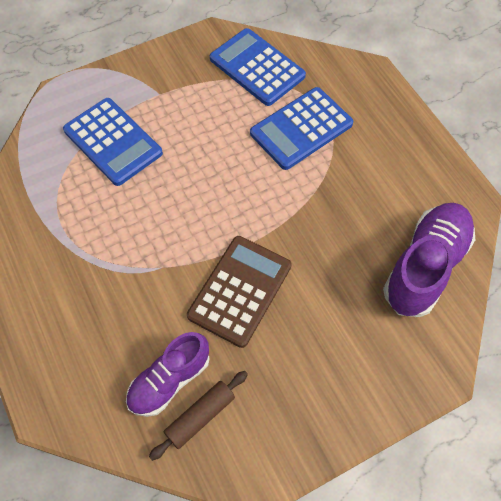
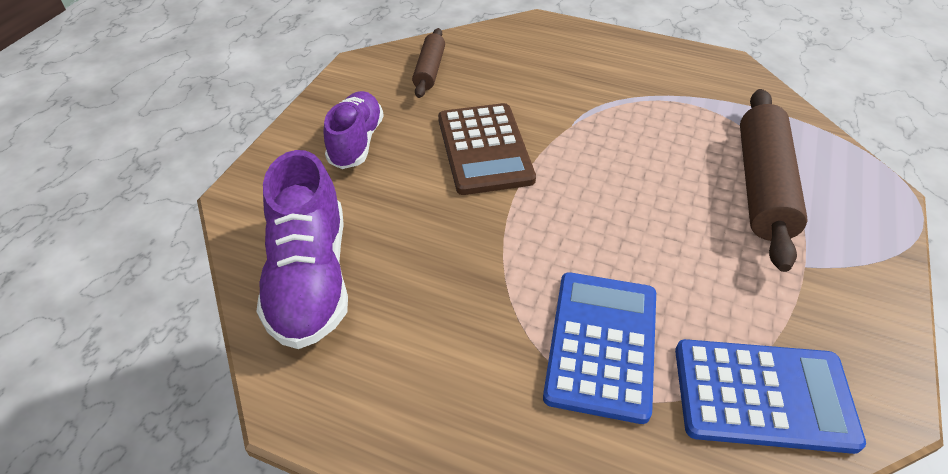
camera: 140 degrees right, 15 degrees down
blue calculator [63,98,163,186] -> brown rolling pin [740,89,807,272]
purple shoe [126,332,210,417] -> purple shoe moved to [324,91,384,169]

